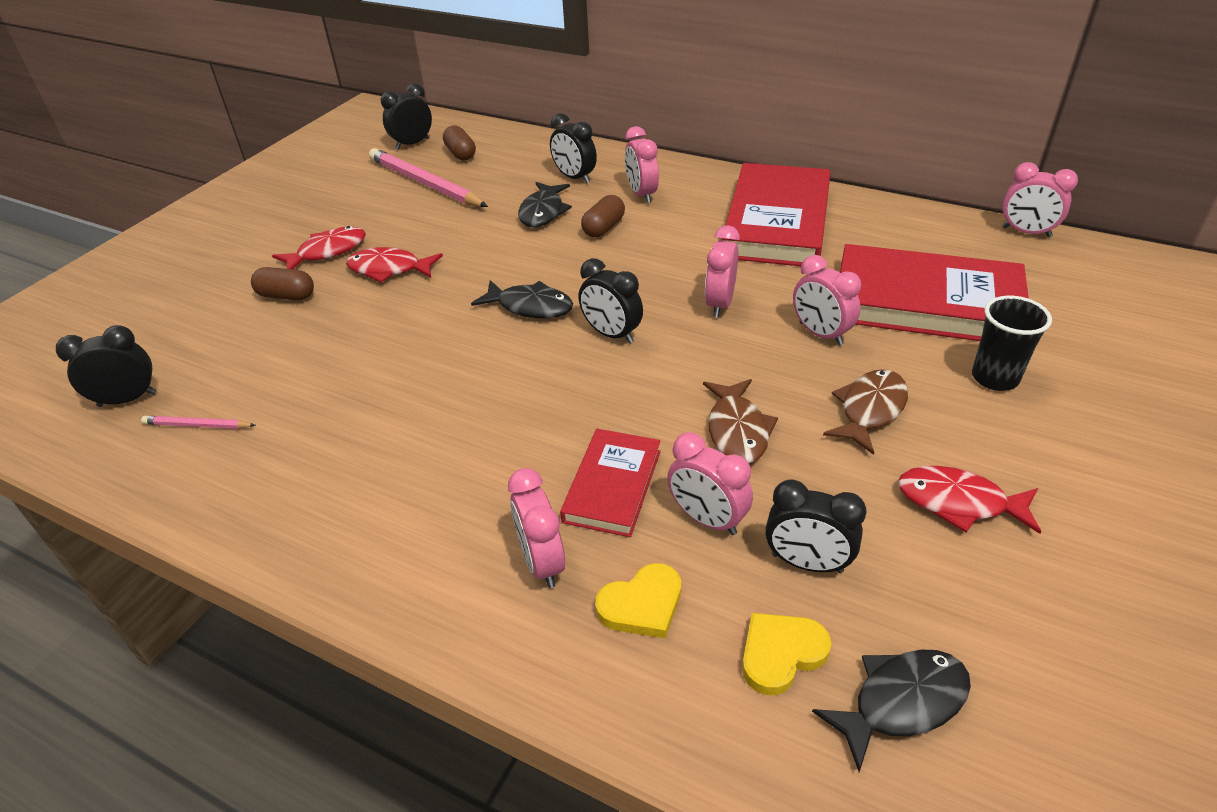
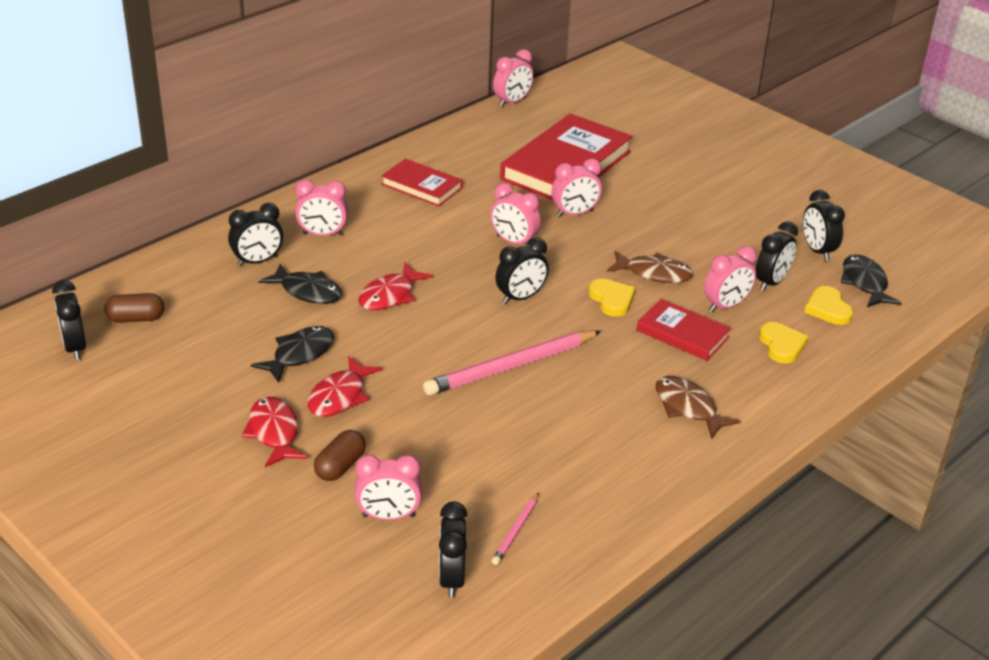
camera: 75 degrees left, 5 degrees down
pink pencil [369,148,488,207] -> pink pencil moved to [423,330,601,396]
black fish [471,280,573,318] -> black fish moved to [251,326,334,383]
pink clock [508,468,565,588] -> pink clock moved to [355,455,422,520]
brown capsule [581,195,625,237] -> none
red book [722,163,831,266] -> red book [381,159,463,207], size x0.54
brown fish [823,369,908,455] -> brown fish moved to [655,376,741,439]
red fish [898,466,1041,534] -> red fish moved to [358,263,433,310]
black cup [972,296,1052,391] -> none
none -> yellow heart [589,279,635,317]
none -> black clock [803,190,845,261]

